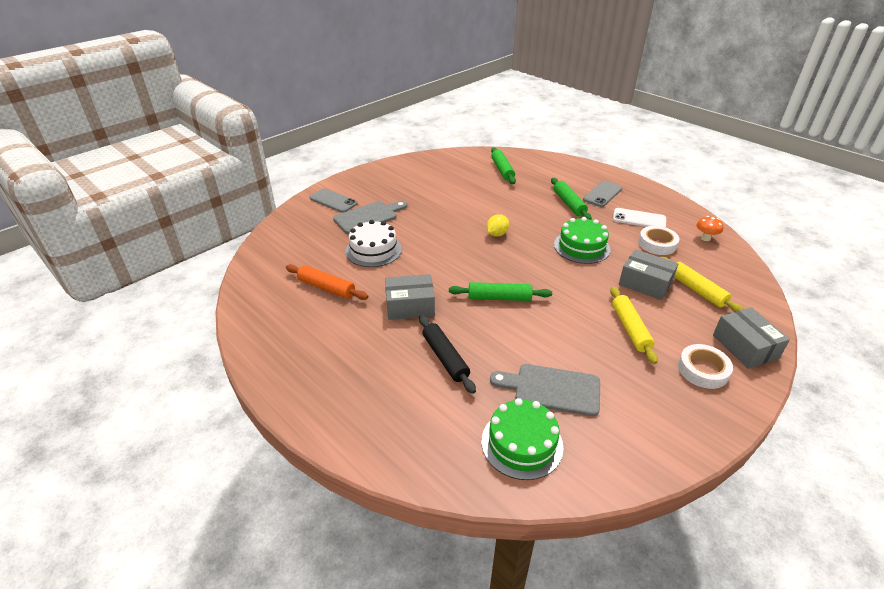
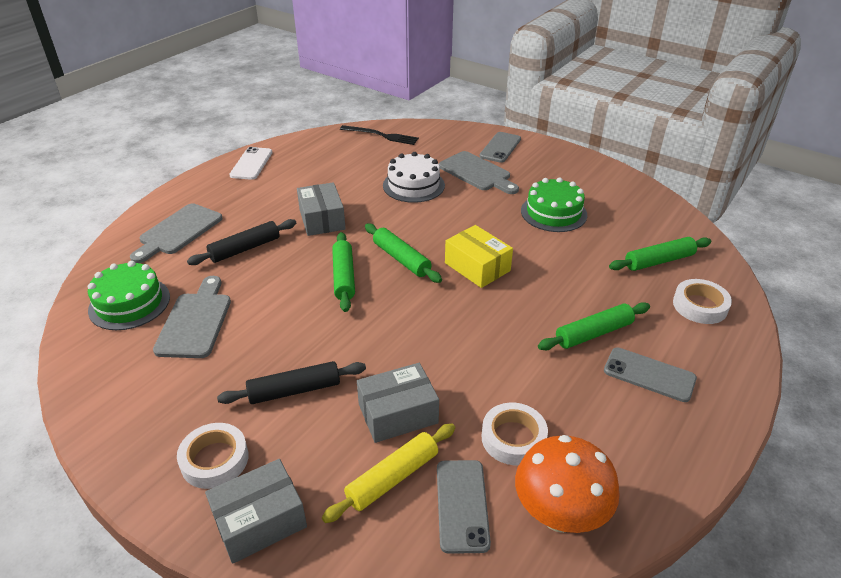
camera: 80 degrees right, 0 degrees up
orange rolling pin [286,264,368,300] -> none
yellow lemon [486,214,509,236] -> yellow box [445,225,513,288]
green cake [554,217,611,264] -> green cake moved to [521,177,587,232]
yellow rolling pin [610,287,658,364] -> black rolling pin [217,361,366,404]
white phone [613,208,666,227] -> white phone moved to [229,147,273,180]
grey box [619,249,678,300] -> grey box turned 45 degrees clockwise [357,363,439,443]
orange mushroom [696,216,723,241] -> orange mushroom [515,435,620,533], size x2.03
none -> grey cutting board [130,203,223,263]
none -> black fork [340,125,419,145]
none -> green rolling pin [365,223,442,283]
none -> grey phone [437,460,491,554]
none -> white tape [673,279,732,324]

